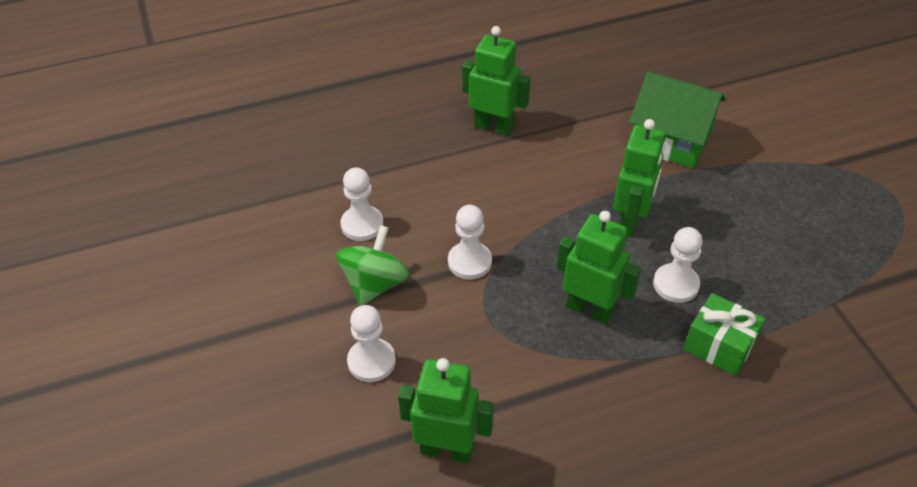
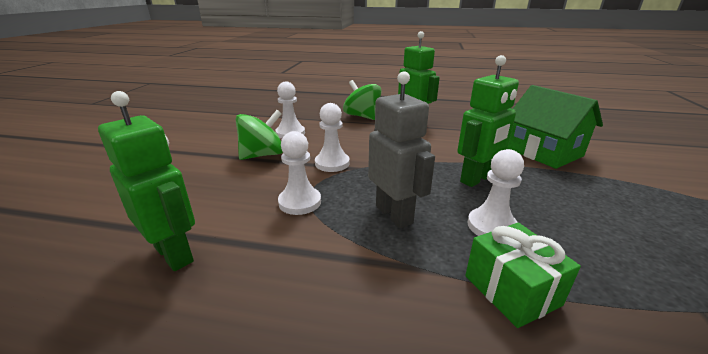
camera: 30 degrees right, 20 degrees down
white pawn [347,305,396,382] -> white pawn moved to [278,131,321,215]
green robot [557,211,641,324] -> grey robot [368,71,435,228]
none -> green spinning top [343,80,382,120]

